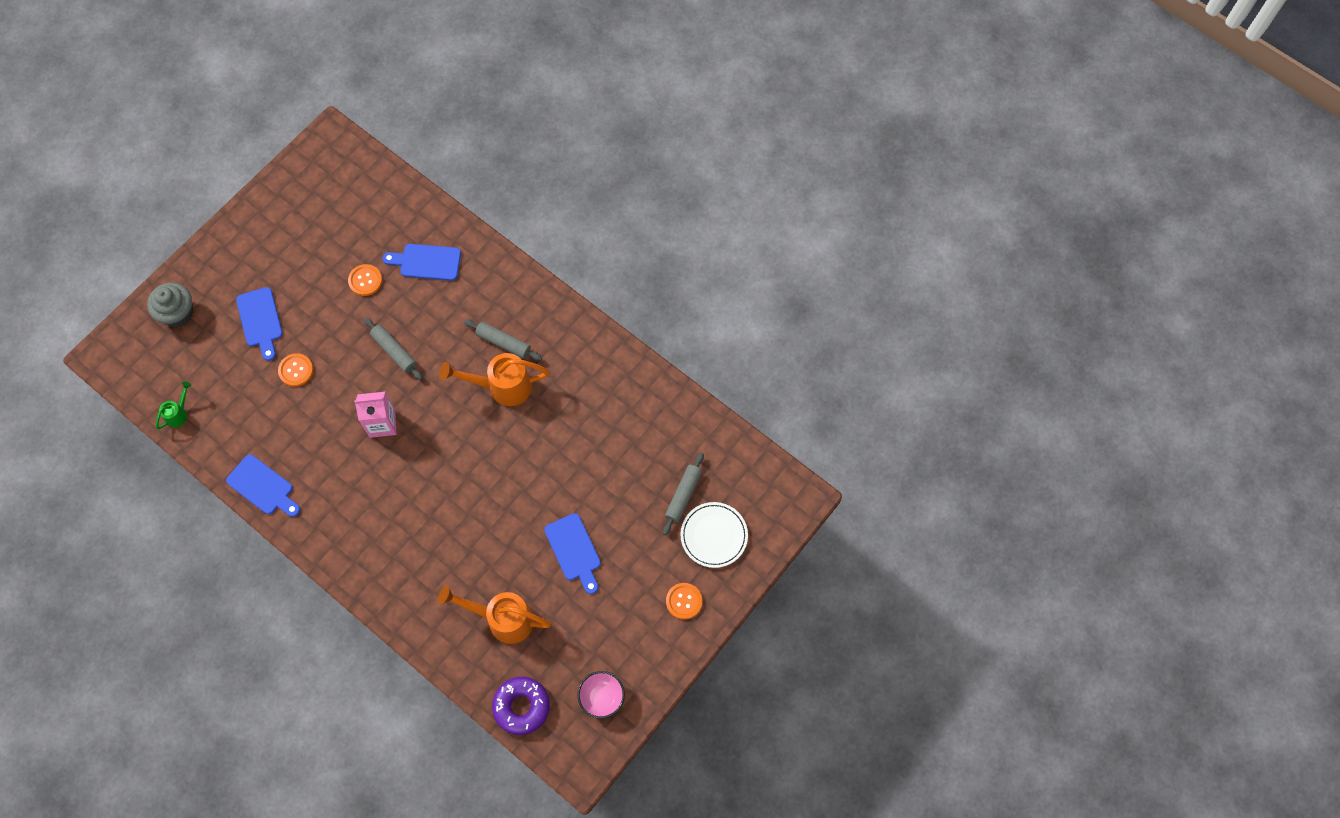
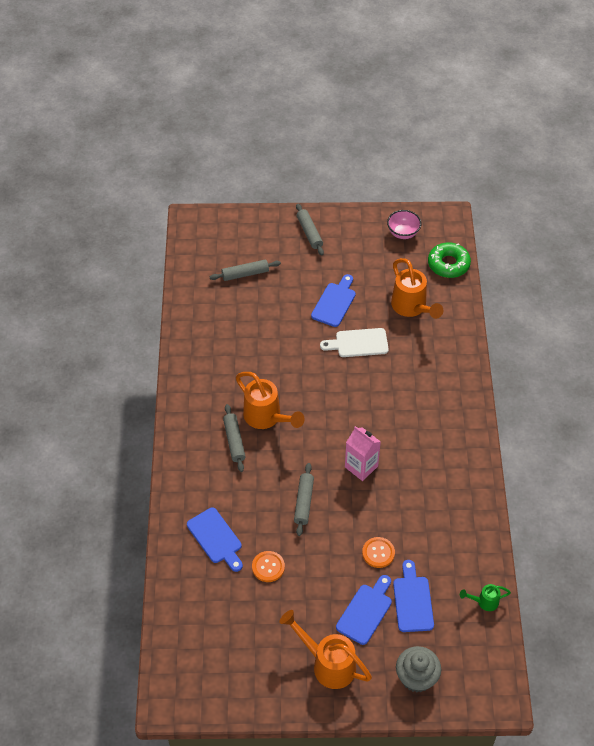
camera: 130 degrees left, 15 degrees down
blue cutting board [226,454,300,517] -> blue cutting board moved to [393,560,434,632]
purple donut [492,677,550,735] -> green donut [428,243,471,278]
orange button [666,583,702,620] -> grey rolling pin [296,204,324,255]
white plate [680,502,748,568] -> none
none -> orange watering can [279,610,372,689]
none -> white cutting board [320,328,389,357]

